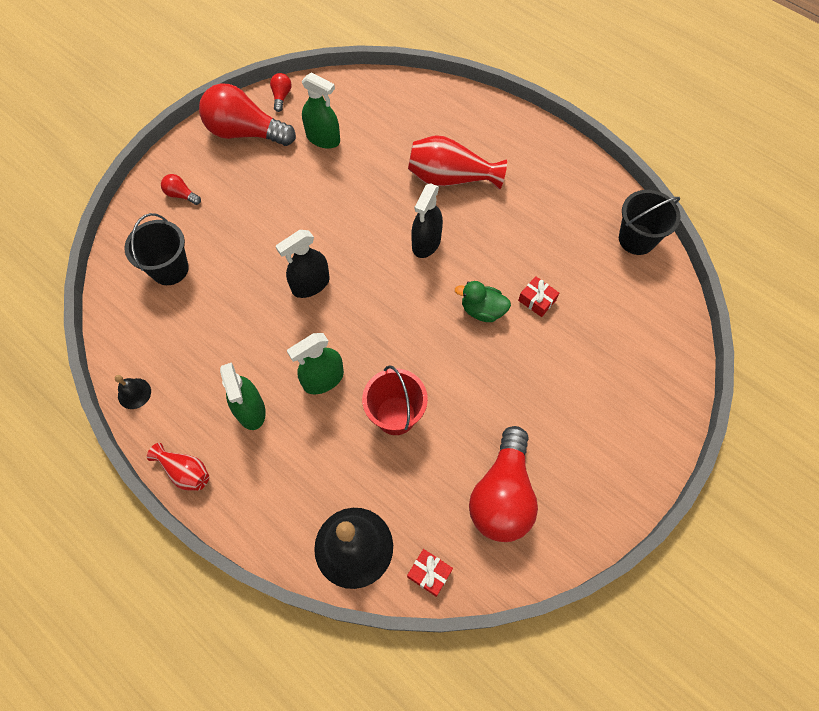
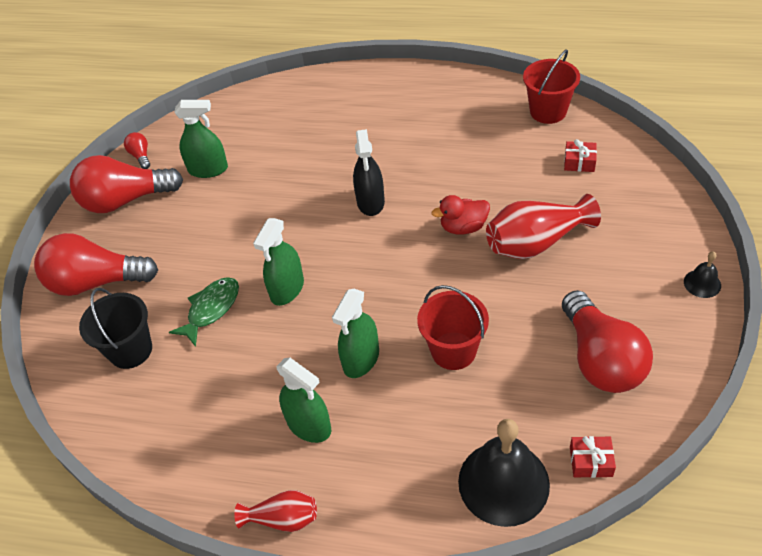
camera: 25 degrees left, 15 degrees down
black bell [115,375,151,409] -> black bell moved to [684,251,721,298]
red light bulb [161,174,201,205] -> red light bulb [34,233,158,296], size x2.35
black spray bottle [276,230,330,298] -> green spray bottle [253,218,304,306]
red vase [408,135,507,190] -> red vase moved to [486,194,601,259]
green duck [455,281,511,322] -> red duck [432,195,490,235]
red gift [518,276,559,317] -> red gift moved to [564,139,597,172]
black bucket [619,190,681,255] -> red bucket [523,49,580,124]
none -> green fish [169,277,239,347]

